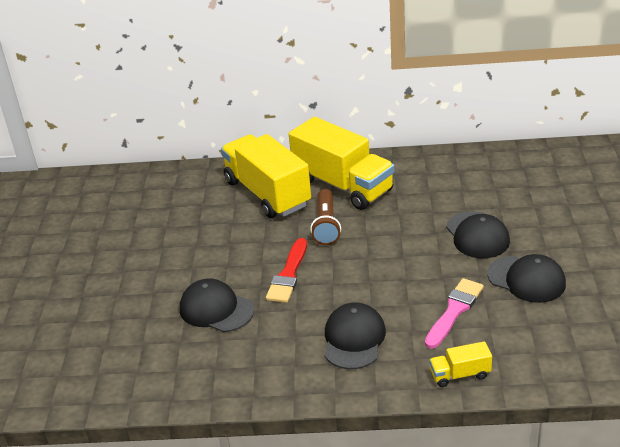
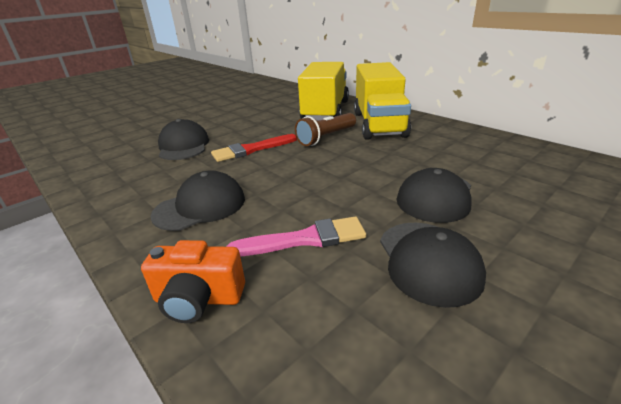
camera: 45 degrees right, 5 degrees down
yellow truck [429,341,492,387] -> orange camera [141,240,245,323]

